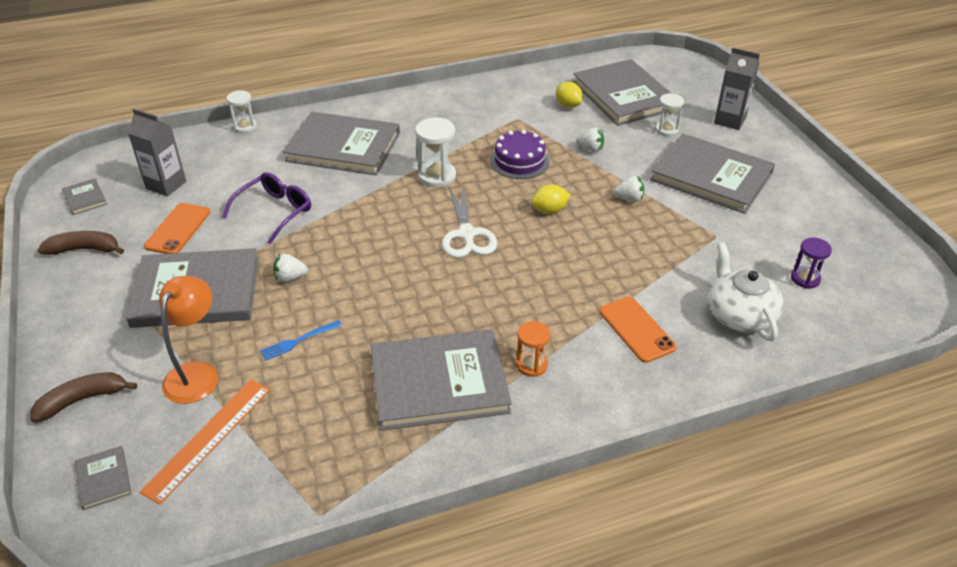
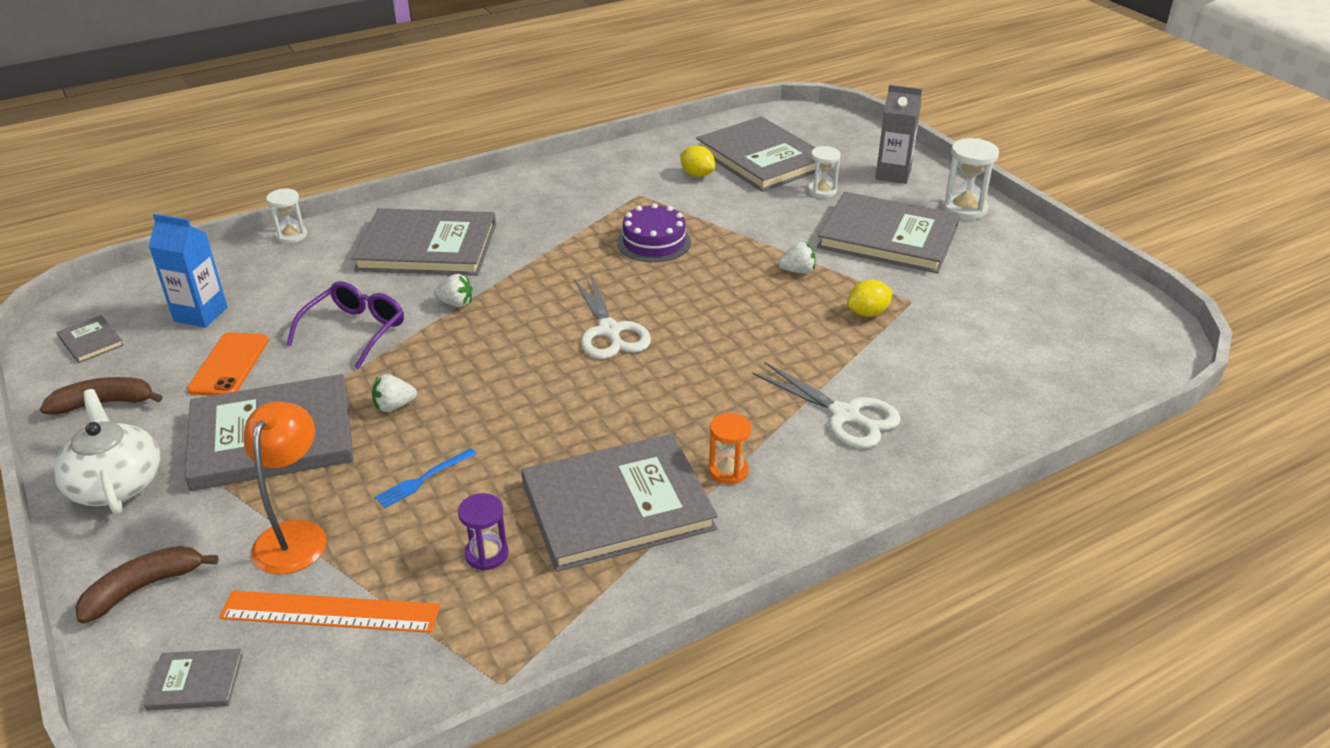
camera: 10 degrees left, 5 degrees down
grey book [75,446,132,510] -> grey book turned 60 degrees counterclockwise [144,649,243,711]
grey carton [128,108,186,197] -> blue carton [148,214,227,328]
orange ruler [139,380,271,505] -> orange ruler turned 75 degrees clockwise [219,591,440,633]
white hourglass [415,117,456,187] -> white hourglass moved to [942,138,999,220]
yellow lemon [531,184,571,214] -> yellow lemon moved to [847,279,893,317]
white strawberry [576,128,604,152] -> white strawberry moved to [434,274,473,307]
orange phone [599,297,676,363] -> white scissors [752,362,901,448]
white teapot [709,243,783,341] -> white teapot moved to [53,389,160,514]
purple hourglass [791,238,832,288] -> purple hourglass moved to [458,493,508,570]

